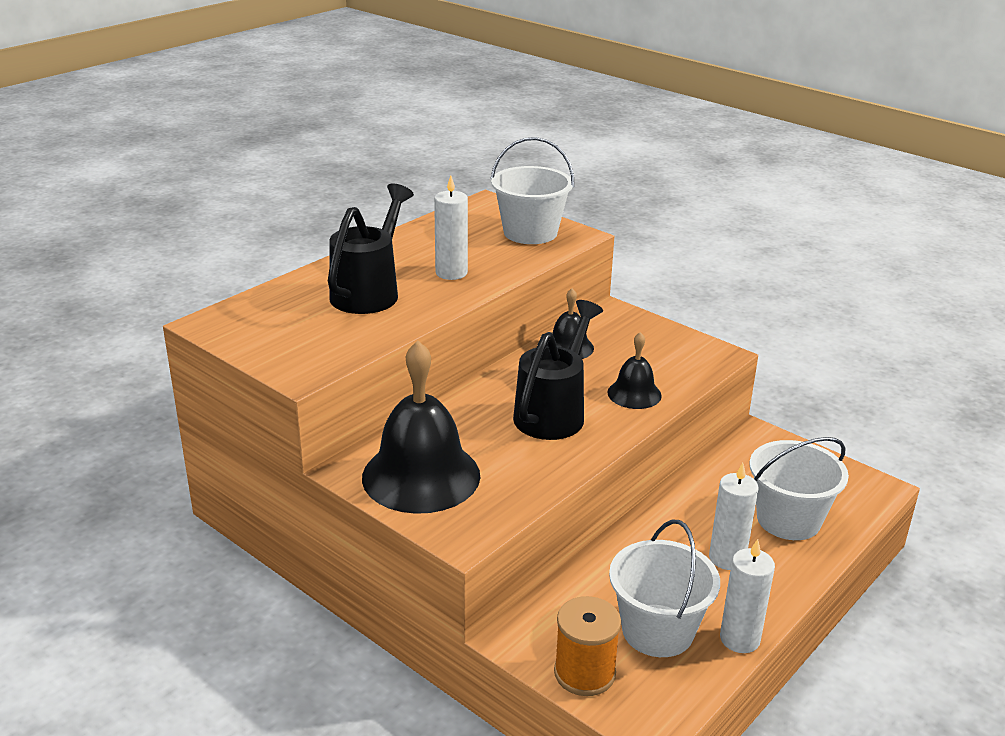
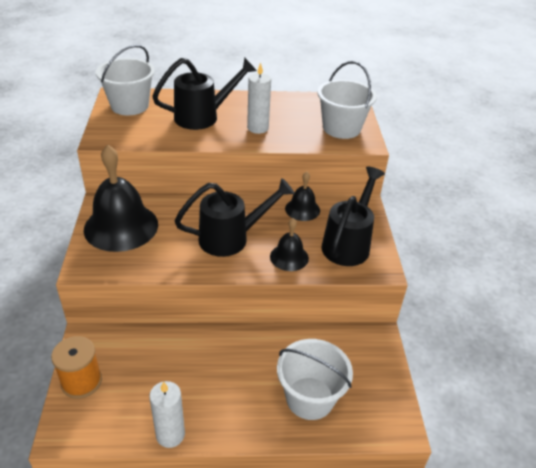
camera: 45 degrees right, 10 degrees up
white bucket [609,520,720,657] -> white bucket moved to [96,45,155,115]
white candle [709,463,759,570] -> none
none -> black watering can [322,167,385,266]

